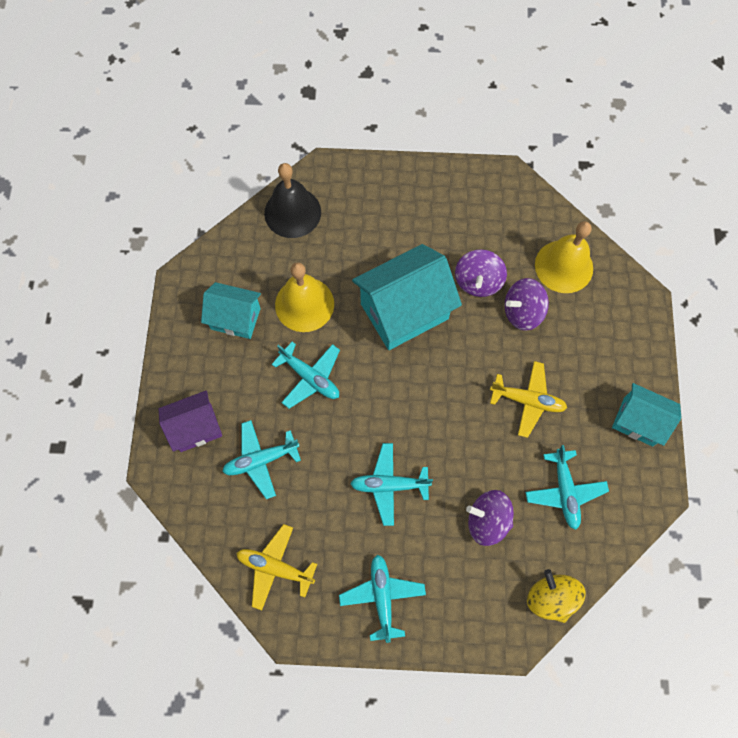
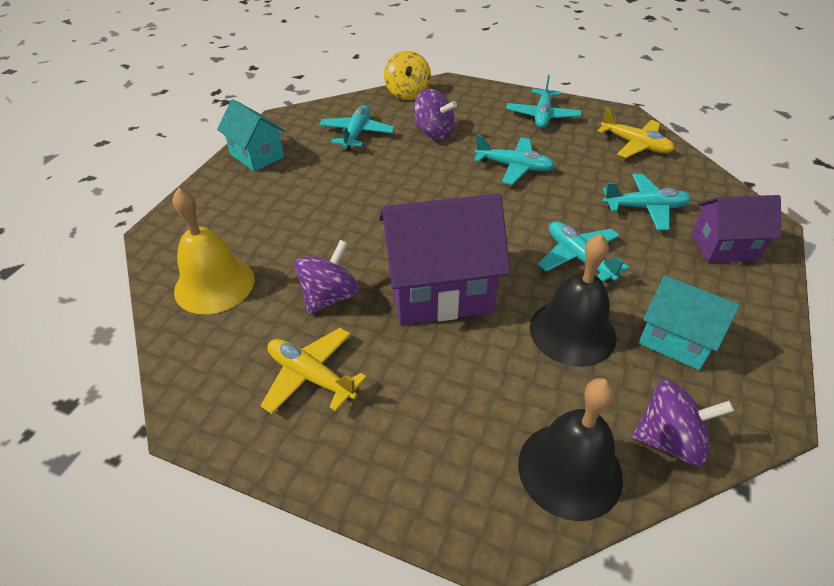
camera: 160 degrees left, 25 degrees down
yellow bell [275,263,334,332] -> black bell [530,234,617,367]
turquoise house [352,244,462,350] -> purple house [379,193,510,325]
yellow plane [490,361,567,438] -> yellow plane moved to [260,328,367,414]
purple spinning top [504,278,549,331] -> purple spinning top moved to [632,379,734,466]

